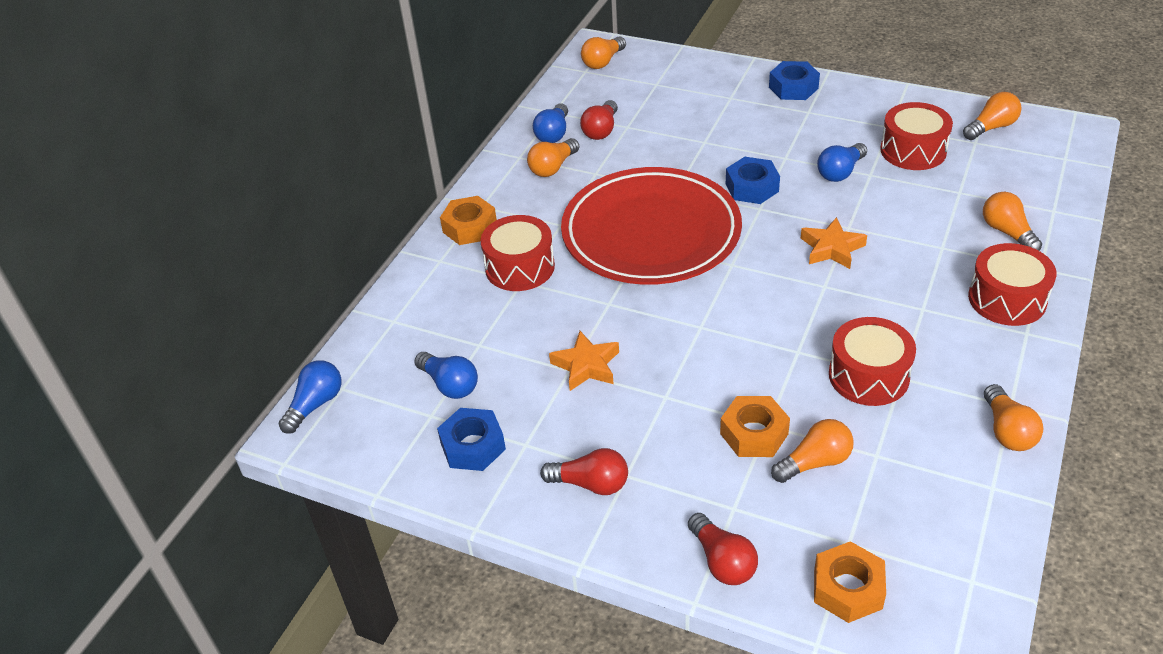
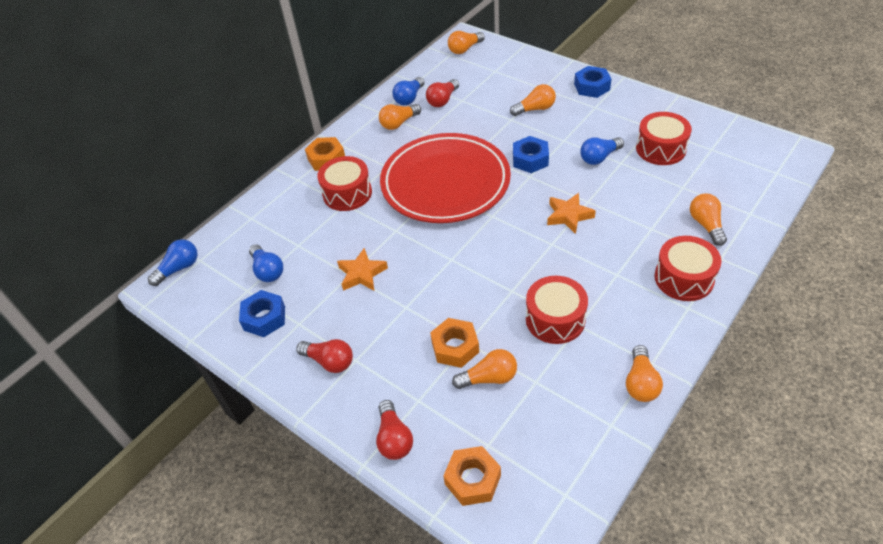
camera: 15 degrees right, 5 degrees up
orange light bulb [963,92,1022,140] -> orange light bulb moved to [510,84,556,116]

